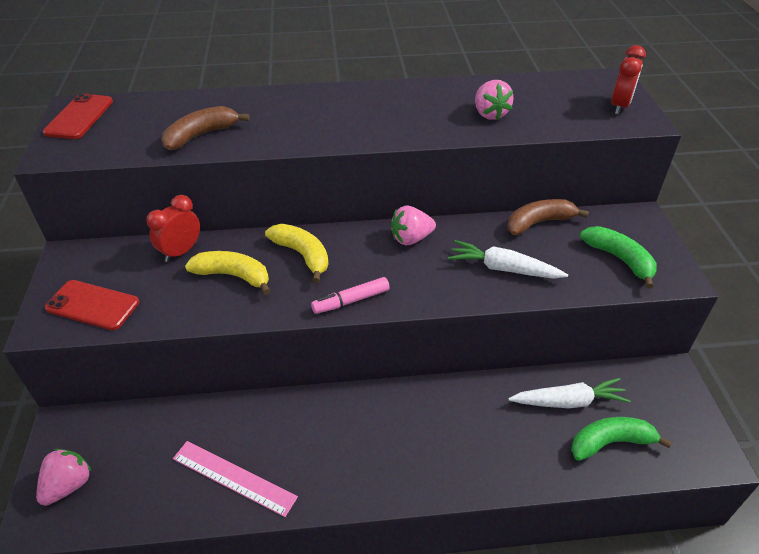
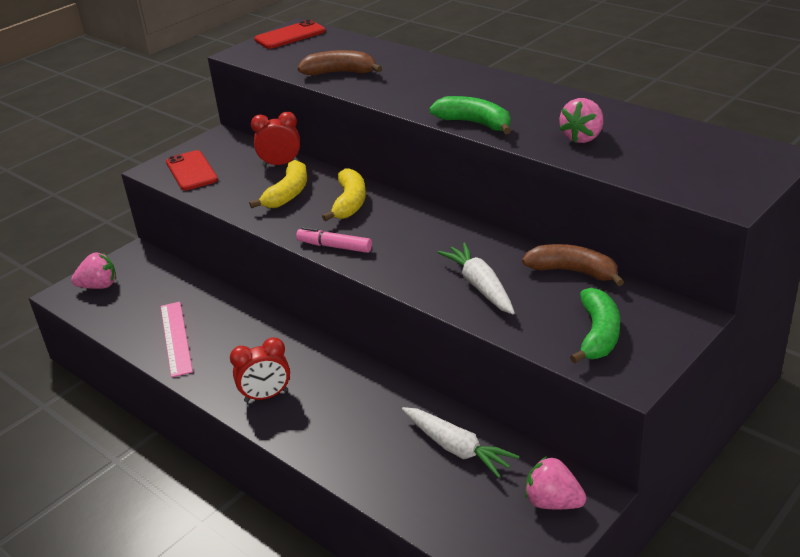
camera: 50 degrees right, 10 degrees down
yellow banana [185,251,271,295] -> yellow banana turned 45 degrees clockwise [249,160,307,208]
pink strawberry [391,206,436,245] -> pink strawberry moved to [525,456,586,509]
green banana [571,417,672,461] -> green banana moved to [429,96,511,134]
red clock [611,45,646,115] -> red clock moved to [230,337,290,402]

